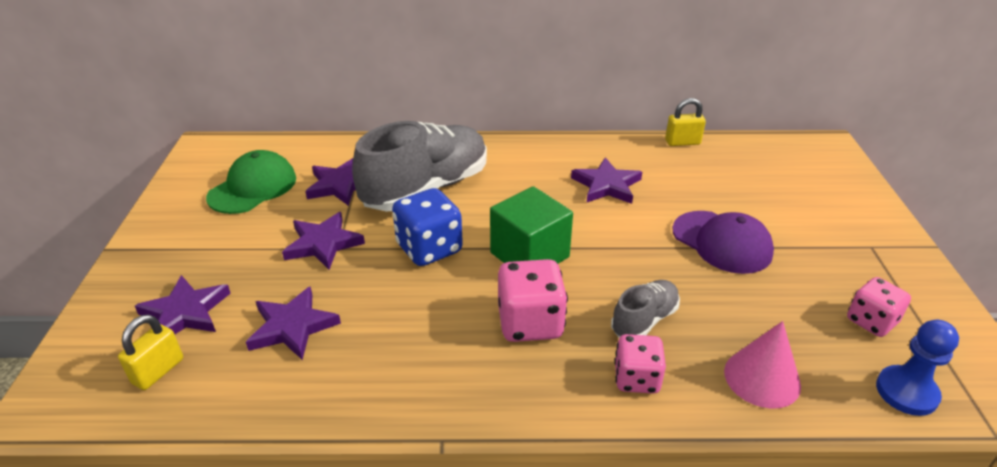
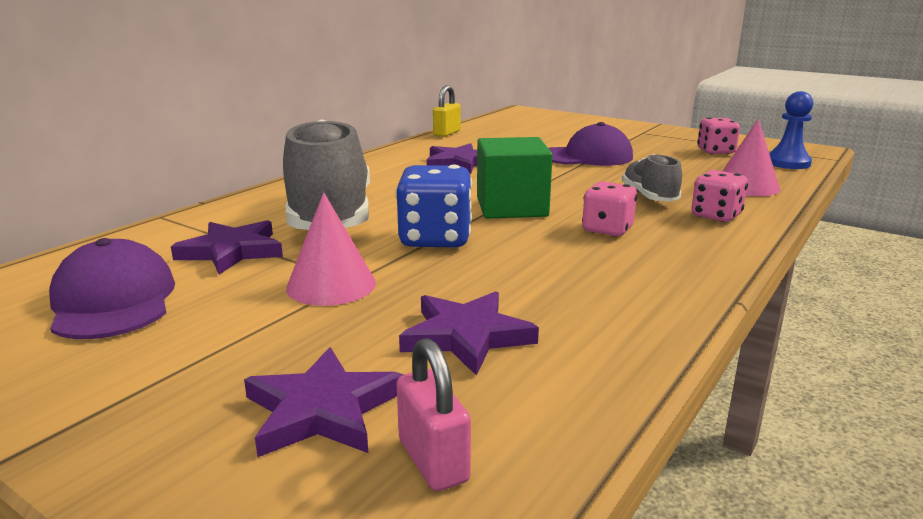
camera: 55 degrees left, 15 degrees down
yellow padlock [118,315,183,390] -> pink padlock [397,338,471,491]
green cap [206,150,296,214] -> purple cap [49,238,175,339]
purple star [282,212,365,270] -> pink cone [286,192,376,306]
pink dice [498,259,568,342] -> pink dice [582,181,637,237], size x0.66

